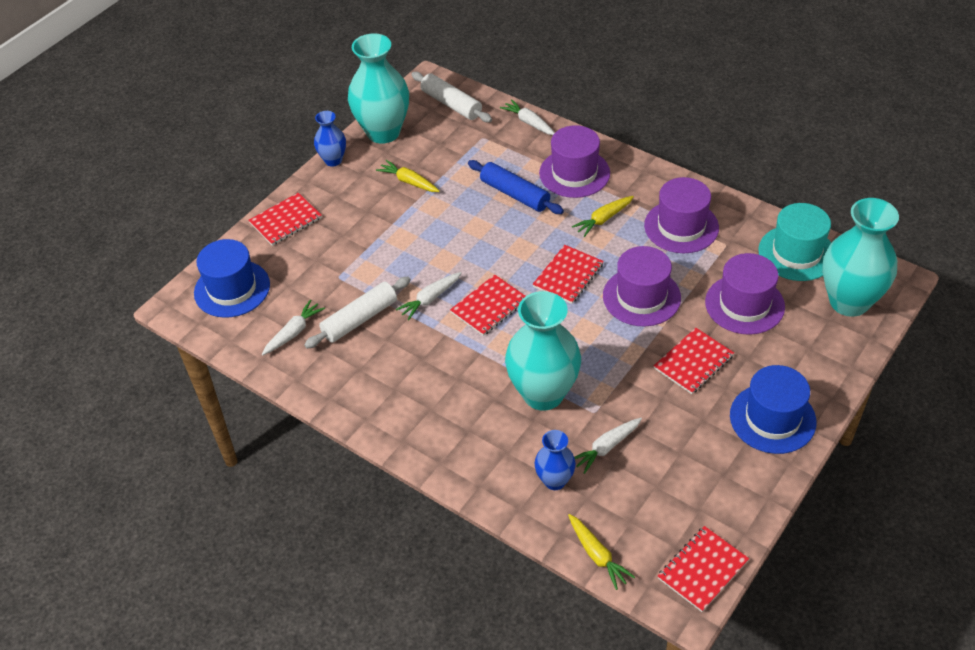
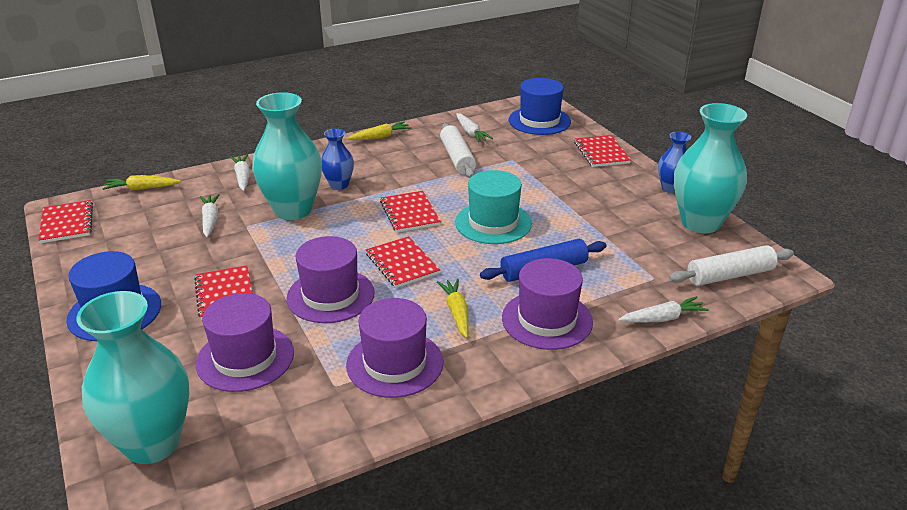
camera: 115 degrees right, 15 degrees down
yellow carrot [376,160,440,192] -> yellow carrot moved to [347,121,412,140]
white carrot [396,272,462,320] -> white carrot moved to [230,154,250,191]
blue vase [534,430,576,490] -> blue vase moved to [321,128,354,190]
turquoise hat [758,203,831,281] -> turquoise hat moved to [455,170,532,244]

